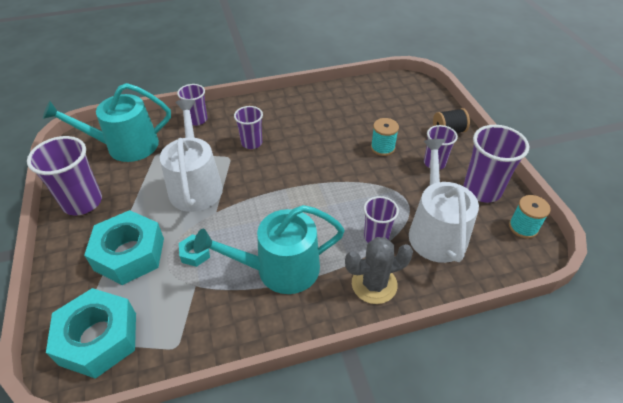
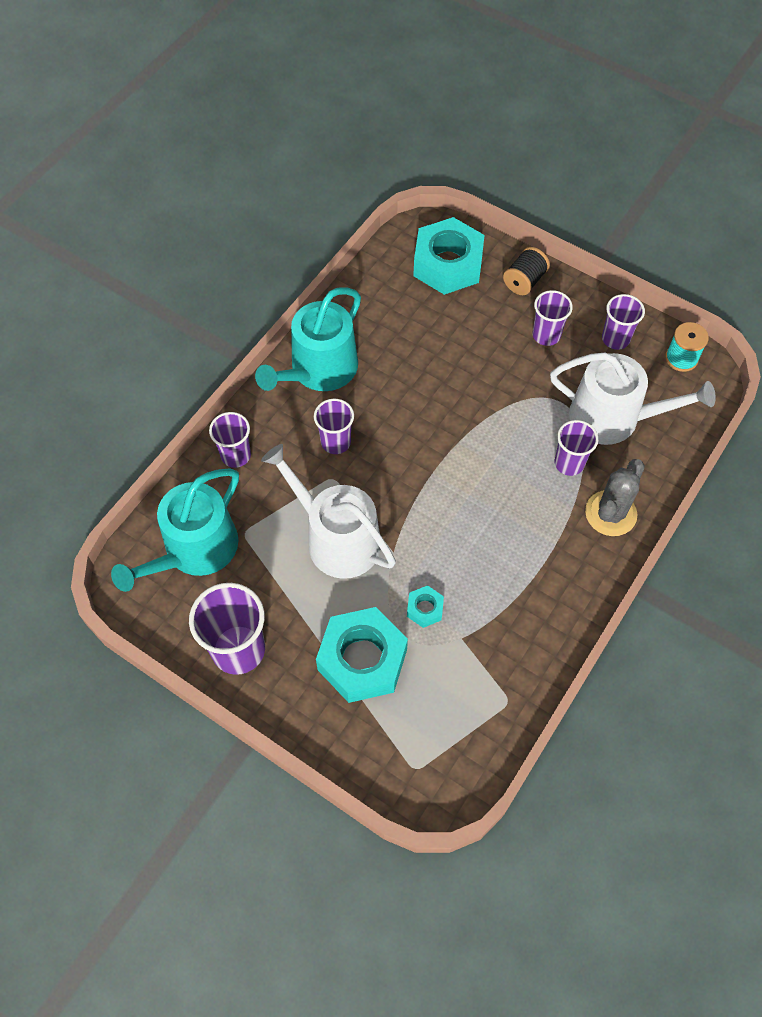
camera: 40 degrees left, 15 degrees up
turquoise nut [46,288,136,379] -> turquoise nut moved to [413,217,485,295]
turquoise watering can [194,205,345,294] -> turquoise watering can moved to [255,287,361,391]
turquoise spool [371,118,399,156] -> none
white watering can [409,139,479,263] -> white watering can turned 150 degrees clockwise [550,352,716,445]
purple cup [464,125,529,203] -> purple cup [602,294,645,350], size x0.61

